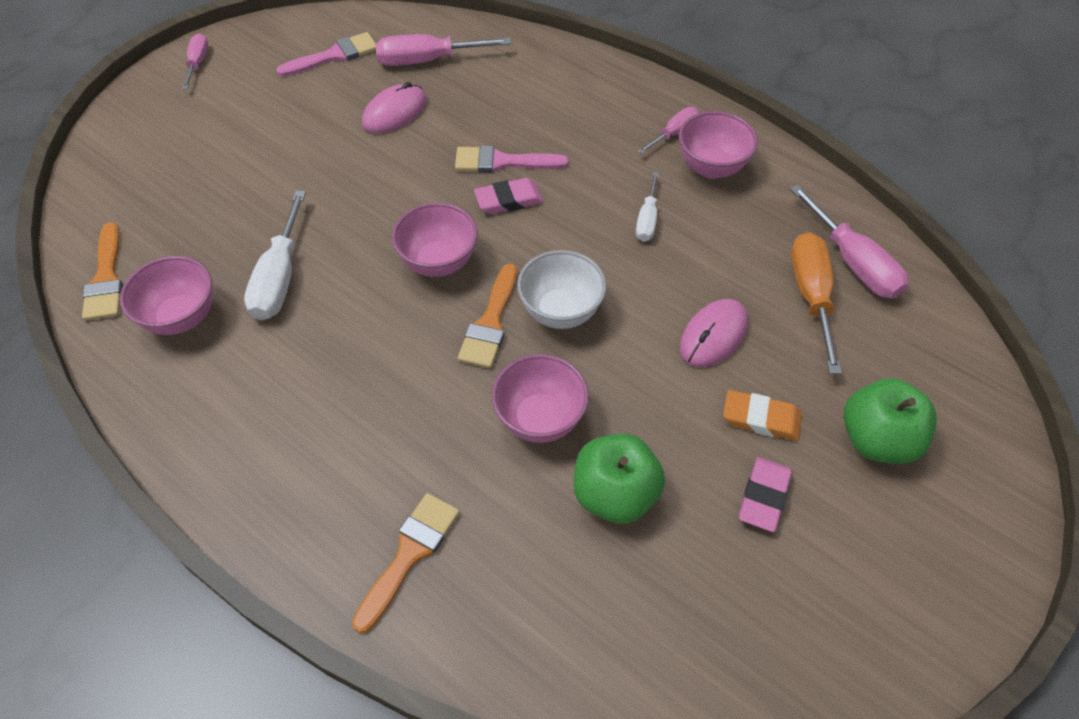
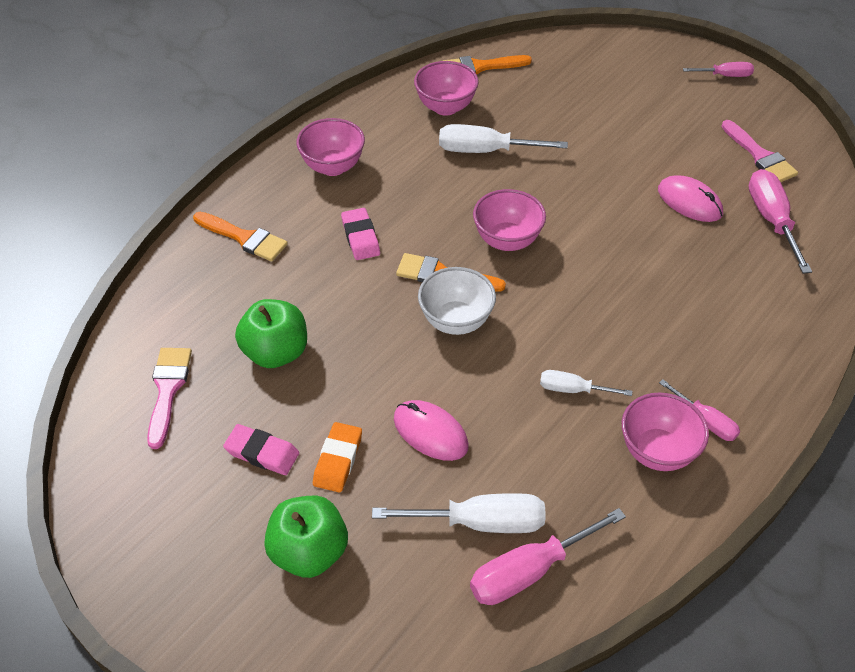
camera: 90 degrees right, 5 degrees down
pink brush [455,145,568,173] -> pink brush moved to [147,348,192,449]
pink eraser [474,178,544,214] -> pink eraser moved to [341,208,380,260]
pink bowl [492,354,589,443] -> pink bowl moved to [296,118,365,176]
orange screwdriver [791,232,842,374] -> white screwdriver [372,493,545,533]

